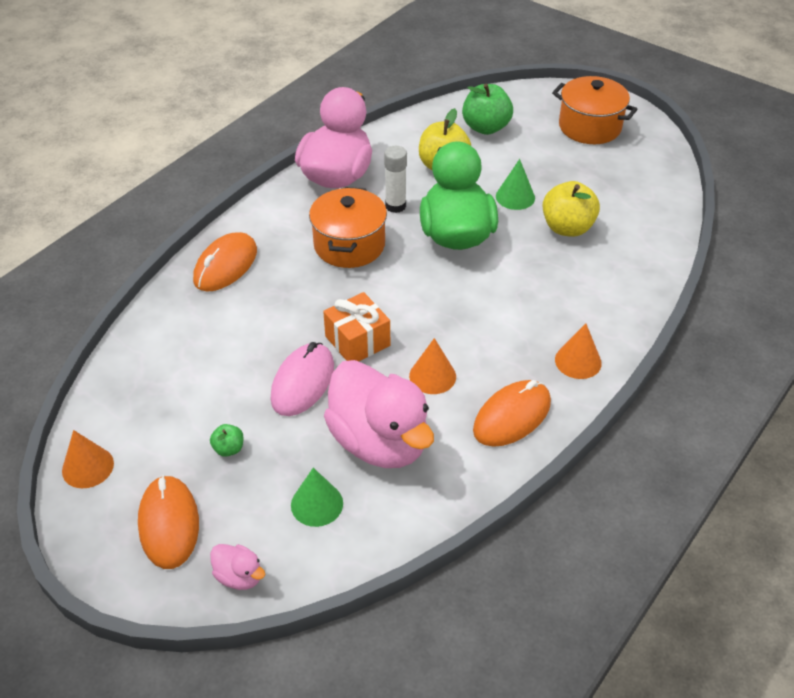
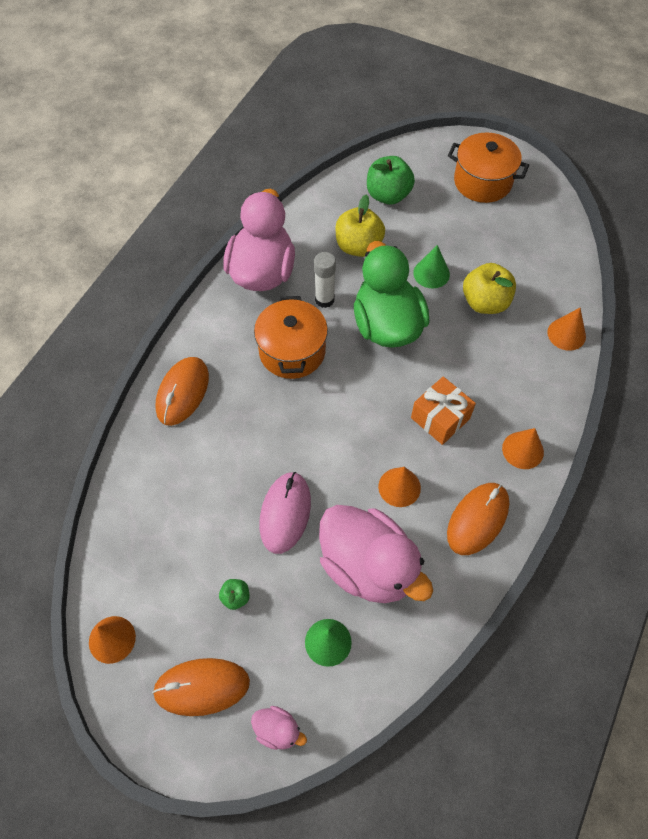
camera: 10 degrees left, 15 degrees up
orange mouse [138,475,199,569] -> orange mouse turned 75 degrees counterclockwise [152,658,250,716]
orange gift [323,292,390,362] -> orange gift moved to [411,376,476,445]
none -> orange cone [547,308,586,351]

